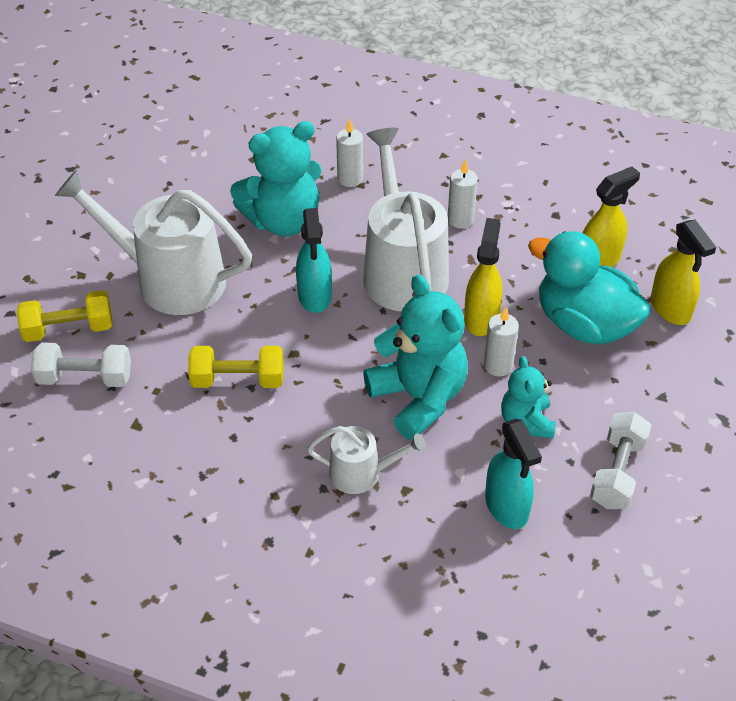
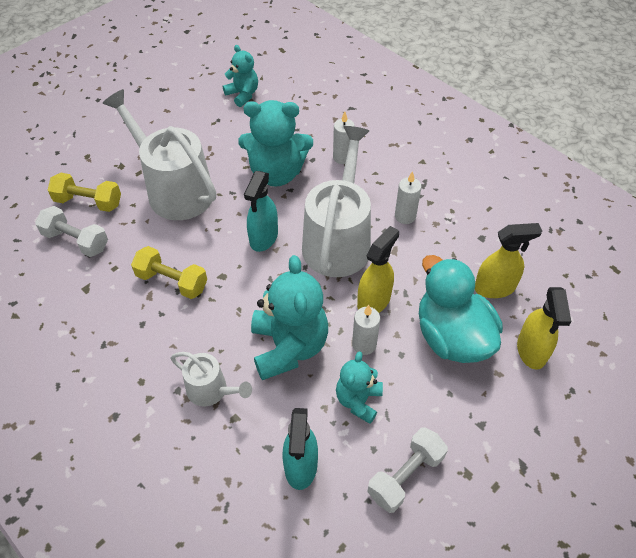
camera: 25 degrees right, 5 degrees up
none -> turquoise teddy bear [223,45,258,107]

